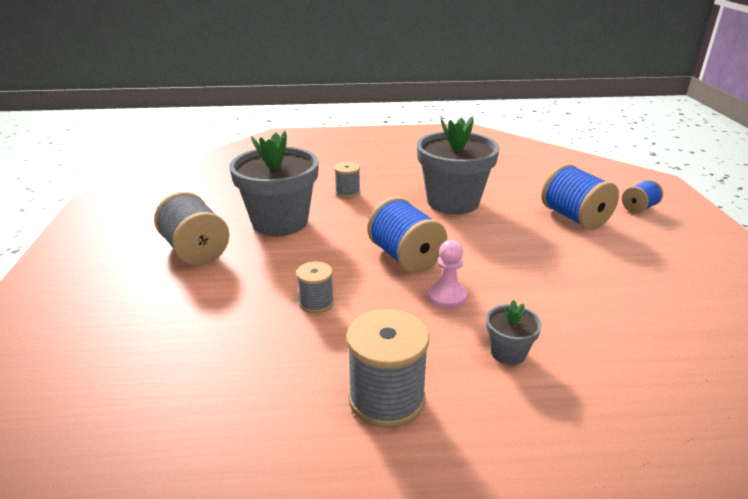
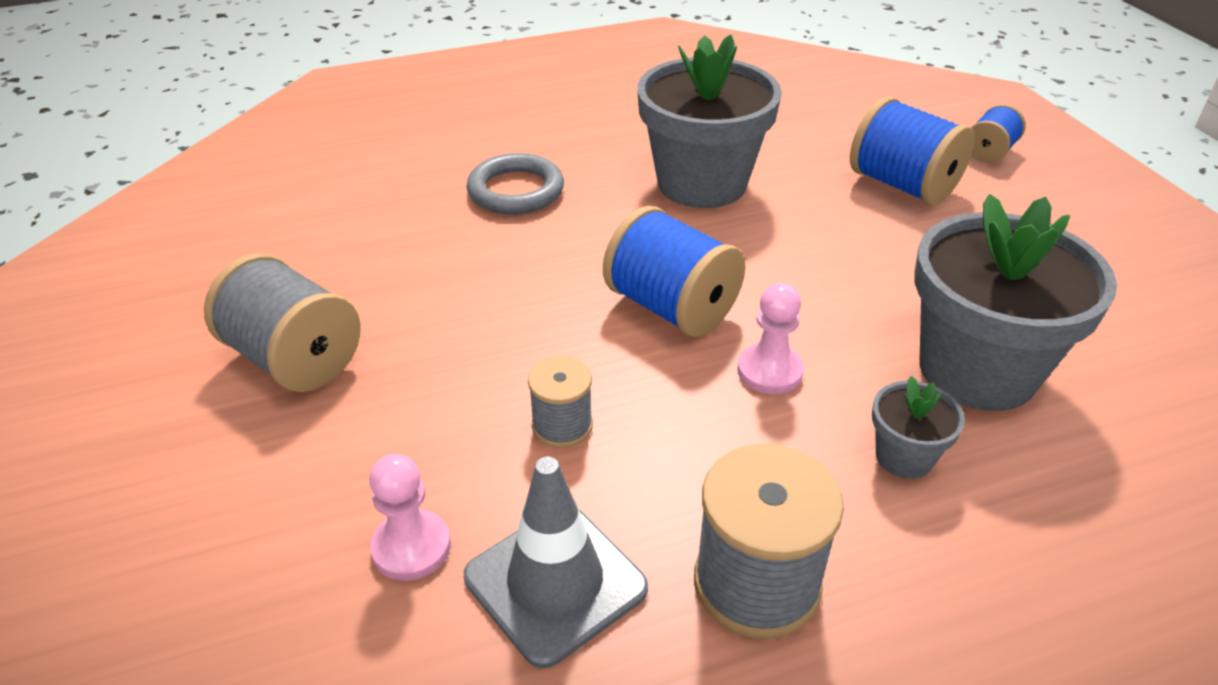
camera: 15 degrees left, 10 degrees up
grey flower pot [229,131,319,236] -> grey flower pot moved to [914,194,1117,411]
grey spool [334,162,360,198] -> grey ring [466,153,564,215]
none -> pink pawn [369,454,451,581]
none -> grey traffic cone [464,457,648,668]

